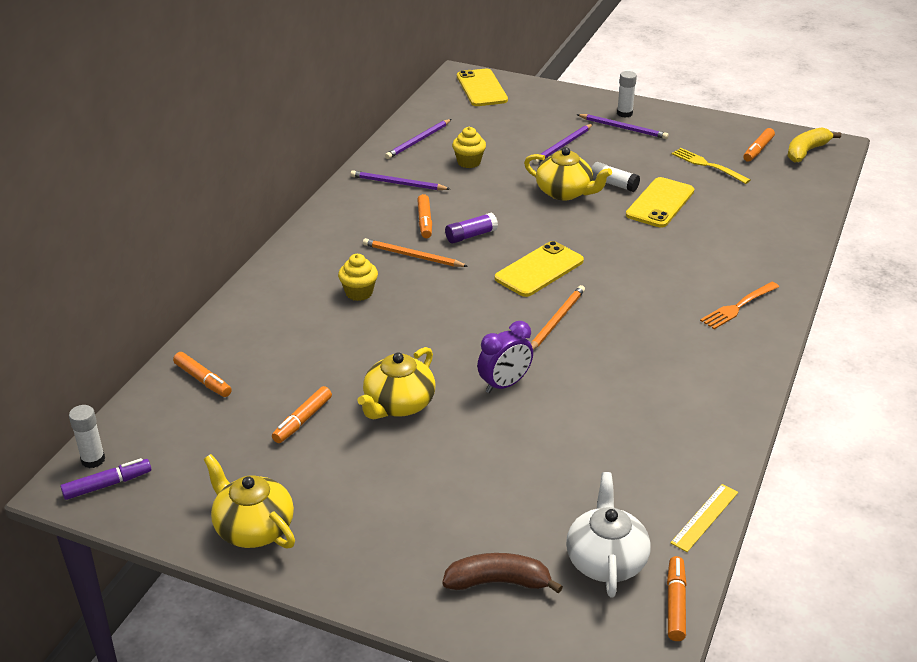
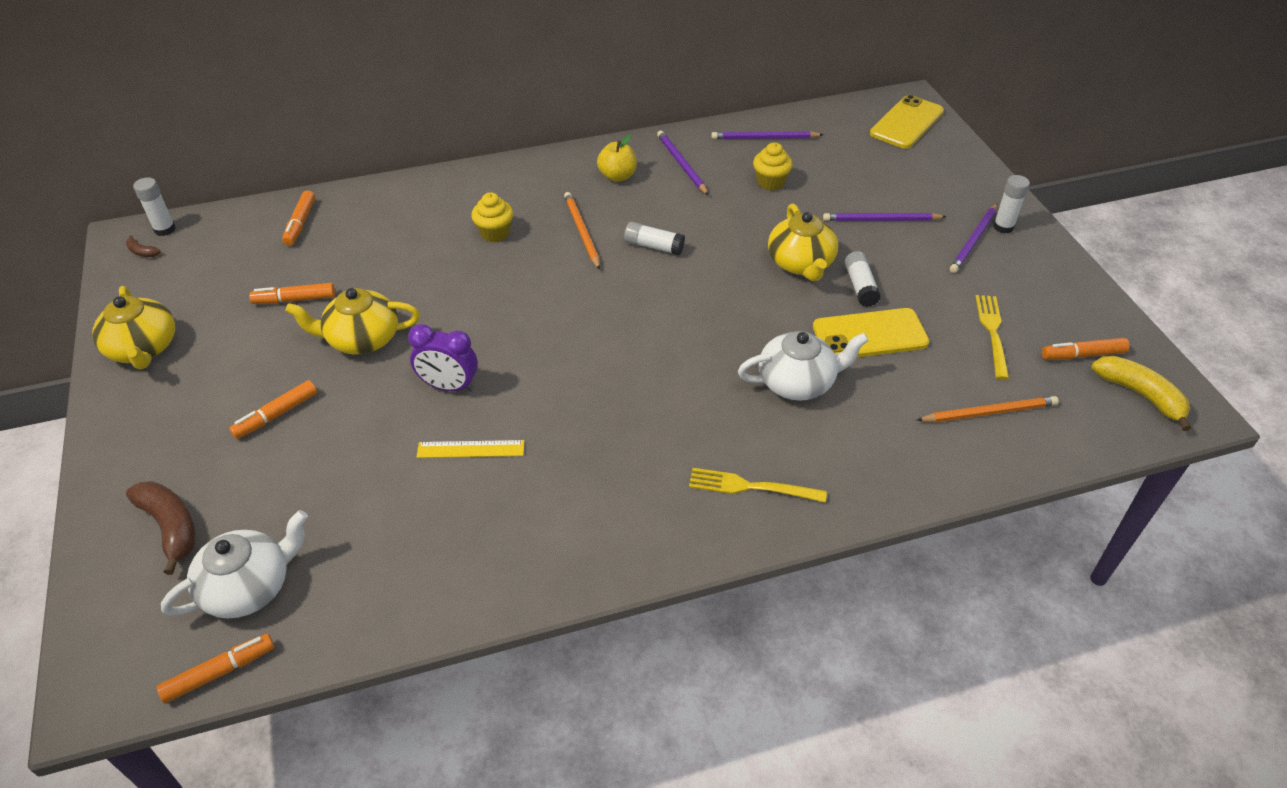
camera: 50 degrees right, 10 degrees up
purple marker [61,458,151,500] -> brown banana [126,235,161,257]
yellow teapot [204,454,295,548] -> yellow teapot turned 150 degrees clockwise [92,286,175,369]
orange marker [417,194,432,238] -> orange marker moved to [229,380,317,439]
purple glue stick [445,213,498,243] -> white glue stick [624,222,685,255]
yellow phone [495,241,584,297] -> none
orange pencil [531,285,585,350] -> orange pencil moved to [917,396,1059,422]
purple pencil [577,114,668,139] -> purple pencil turned 45 degrees clockwise [950,203,998,273]
yellow ruler [670,484,738,552] -> yellow ruler moved to [417,440,525,458]
orange fork [700,282,779,329] -> yellow fork [689,468,827,503]
yellow banana [787,127,841,163] -> yellow banana turned 45 degrees clockwise [1092,356,1191,431]
none -> yellow apple [597,135,637,182]
none -> white teapot [738,331,869,401]

